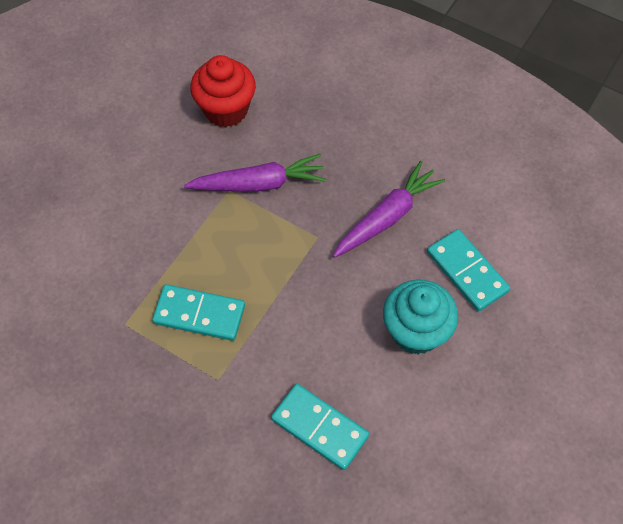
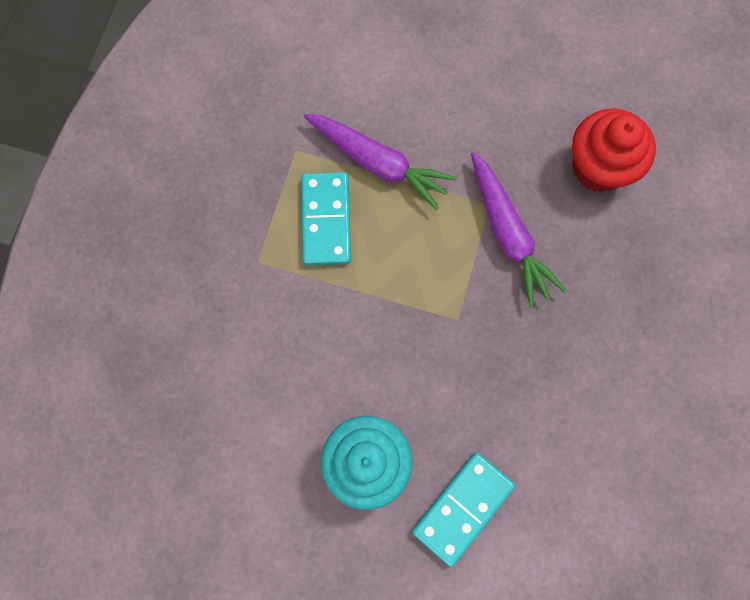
camera: 75 degrees right, 15 degrees up
turquoise domino [271,384,369,470] -> none
purple carrot [333,161,445,258] -> purple carrot moved to [304,114,456,210]

